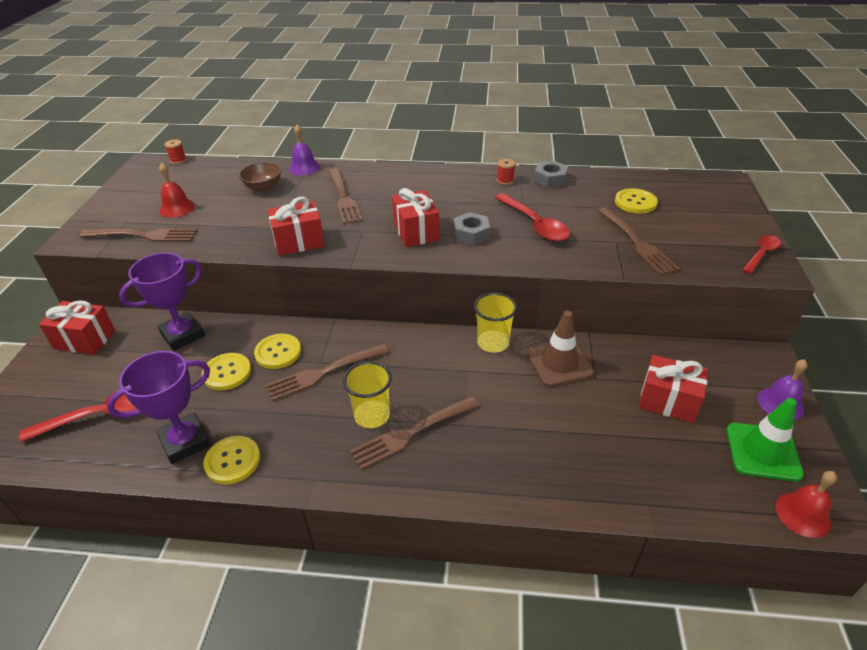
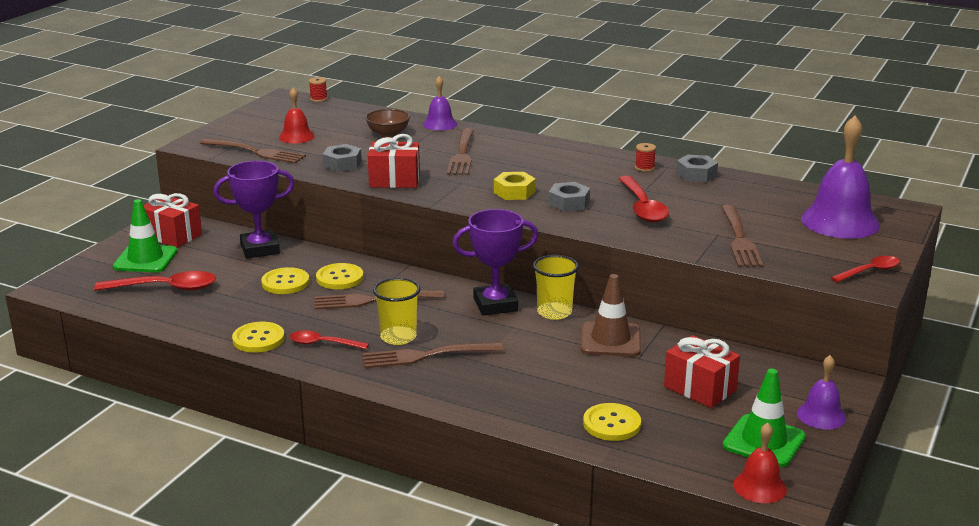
camera: 20 degrees right, 15 degrees down
purple trophy [107,351,211,464] -> purple trophy moved to [453,209,538,315]
red gift [392,188,439,247] -> yellow nut [494,172,536,200]
yellow button [615,188,658,214] -> yellow button moved to [583,403,641,441]
none -> green traffic cone [113,199,178,272]
none -> red spoon [290,330,369,349]
none -> grey nut [323,144,362,172]
none -> purple bell [801,116,880,239]

